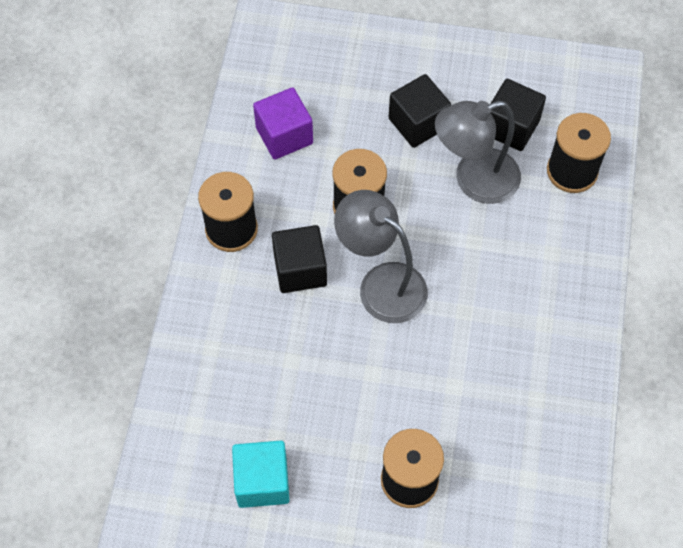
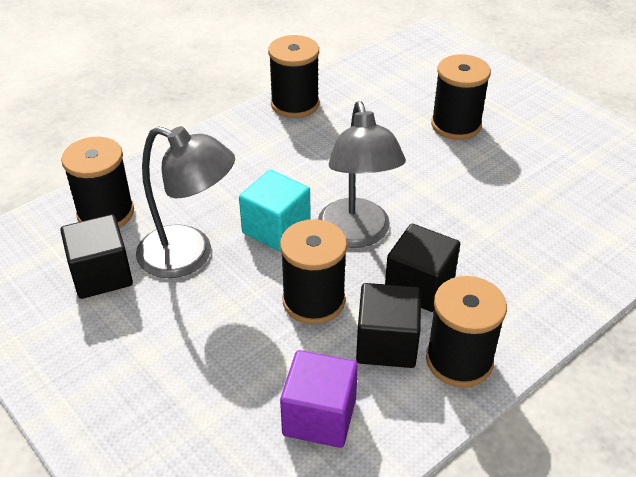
camera: 140 degrees left, 20 degrees down
turquoise cube [232,441,289,508] -> turquoise cube moved to [239,170,311,252]
black cube [388,74,451,148] -> black cube moved to [356,283,421,368]
none -> black spool [268,35,319,118]

